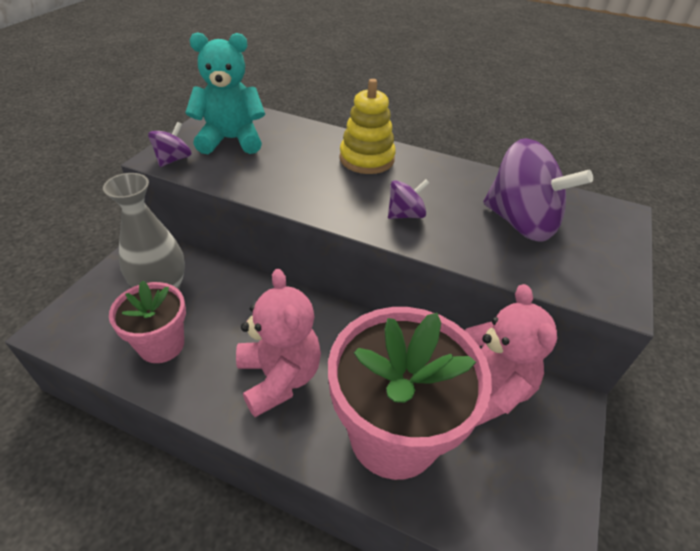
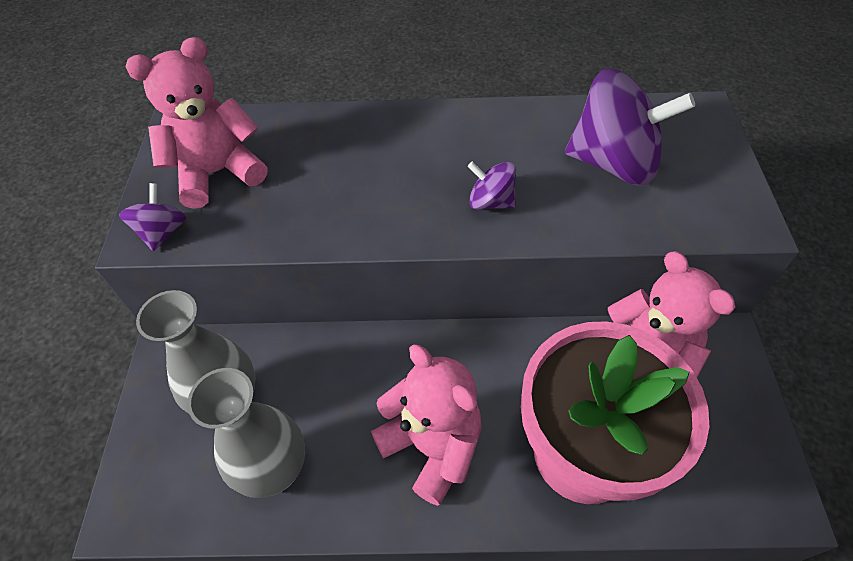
camera: 20 degrees left, 10 degrees up
pink flower pot [109,281,186,363] -> grey vase [187,368,305,498]
turquoise teddy bear [185,32,265,154] -> pink teddy bear [125,37,267,209]
yellow stacking toy [339,79,396,174] -> none
purple spinning top [388,179,429,219] -> purple spinning top turned 105 degrees counterclockwise [468,161,516,210]

